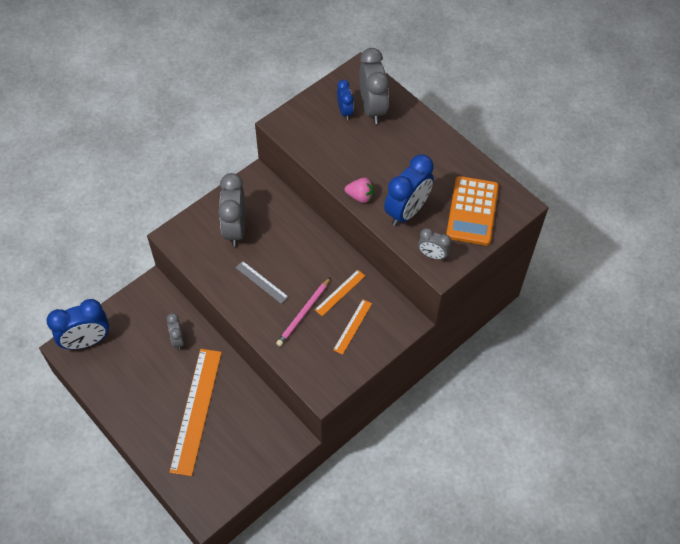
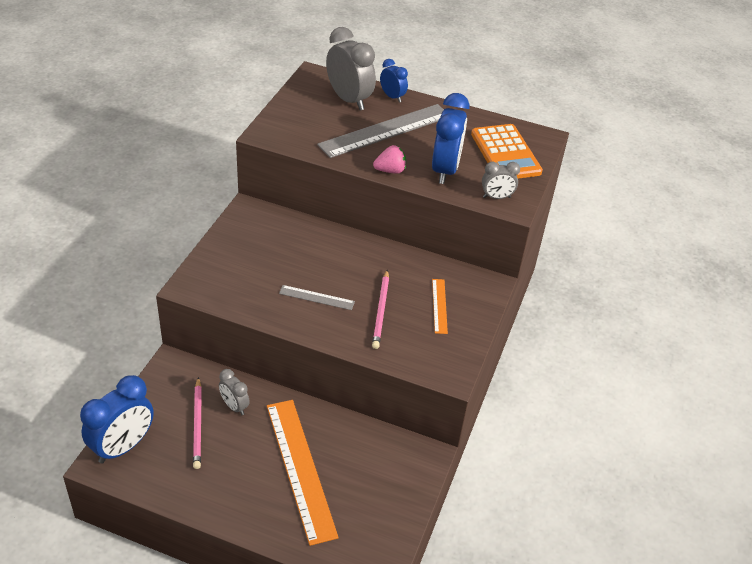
camera: 30 degrees left, 15 degrees down
grey clock [218,173,245,247] -> none
orange ruler [315,270,365,316] -> none
blue clock [337,80,354,120] -> blue clock moved to [380,59,408,103]
none -> pink pencil [193,377,202,469]
none -> grey ruler [317,104,444,158]

